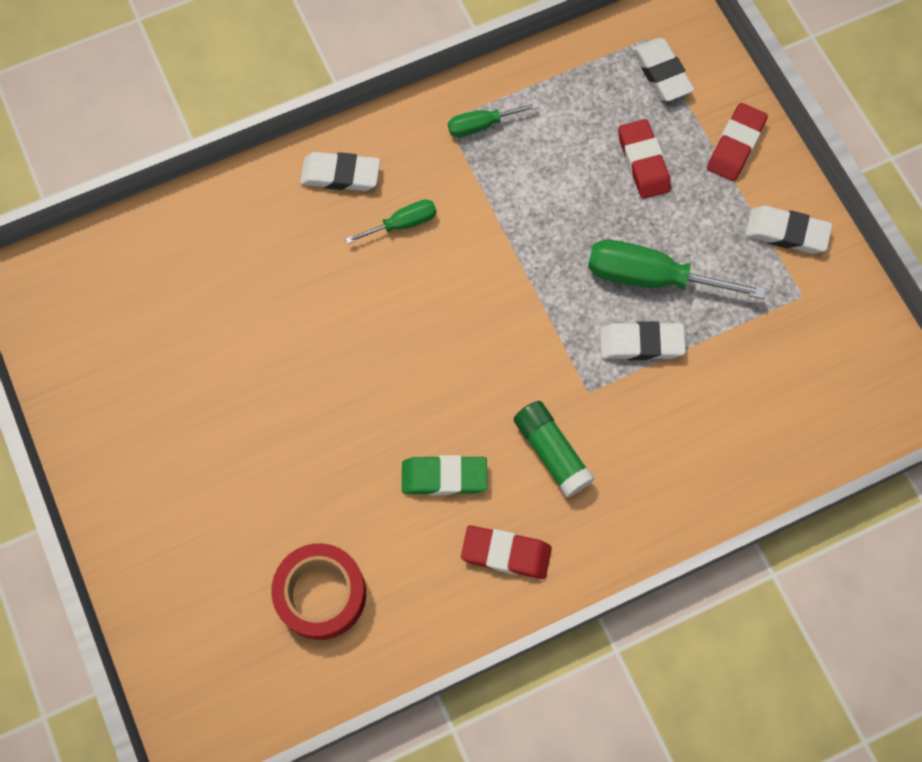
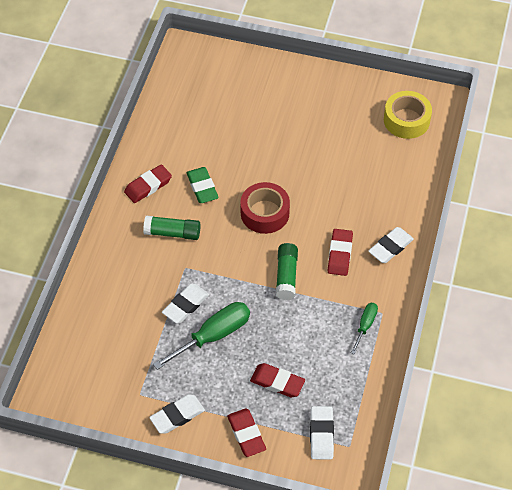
camera: 130 degrees right, 15 degrees down
red tape [271,543,366,640] -> red tape moved to [240,182,290,234]
green screwdriver [345,200,437,244] -> red eraser [327,229,353,276]
green eraser [402,455,487,495] -> green eraser turned 60 degrees counterclockwise [186,167,219,203]
white eraser [632,38,694,101] -> white eraser turned 75 degrees clockwise [310,406,334,460]
none -> green glue stick [276,243,298,300]
none -> yellow tape [384,91,432,139]

